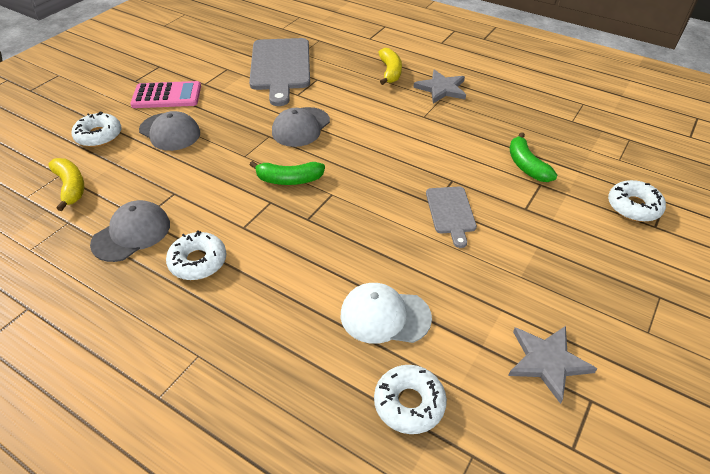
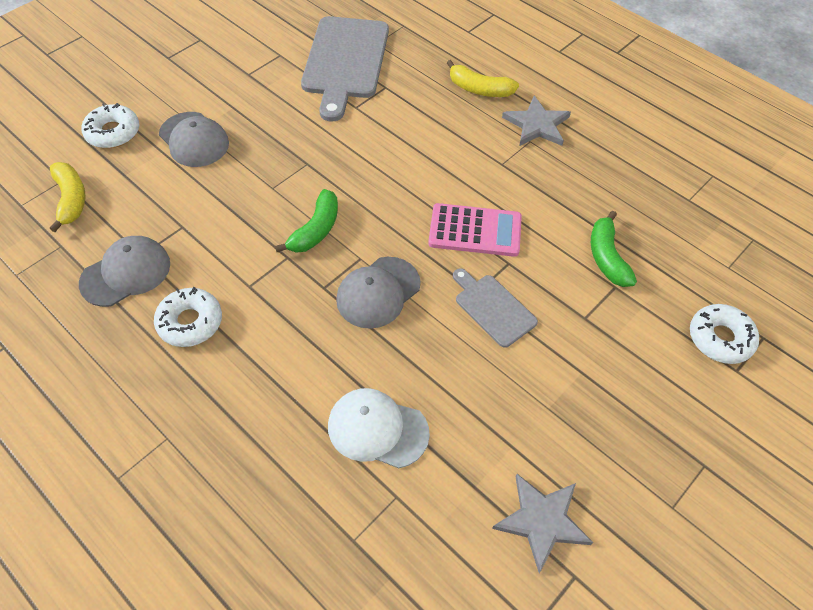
camera: 10 degrees right, 10 degrees up
pink calculator [130,81,201,108] -> pink calculator moved to [428,203,522,257]
green banana [250,161,325,185] -> green banana turned 75 degrees counterclockwise [275,189,338,253]
grey cap [272,107,330,147] -> grey cap moved to [336,257,421,329]
white donut [374,365,447,434] -> none
yellow banana [378,48,402,85] -> yellow banana turned 105 degrees clockwise [447,60,519,97]
grey cutting board [426,186,477,248] -> grey cutting board turned 135 degrees clockwise [453,269,538,348]

